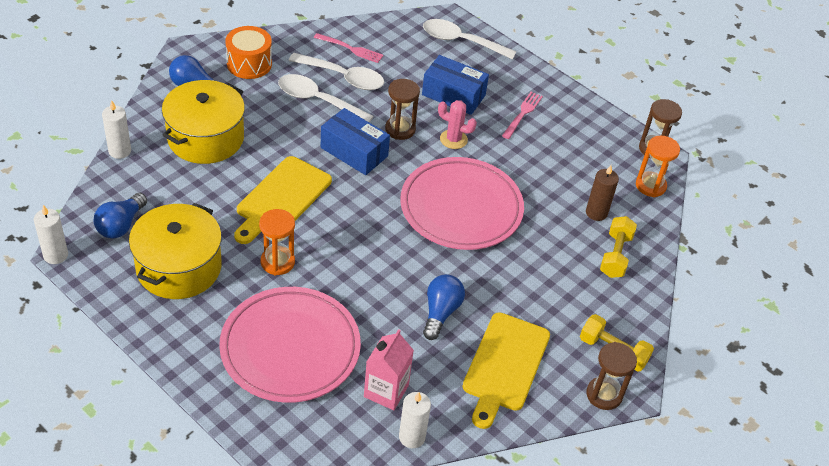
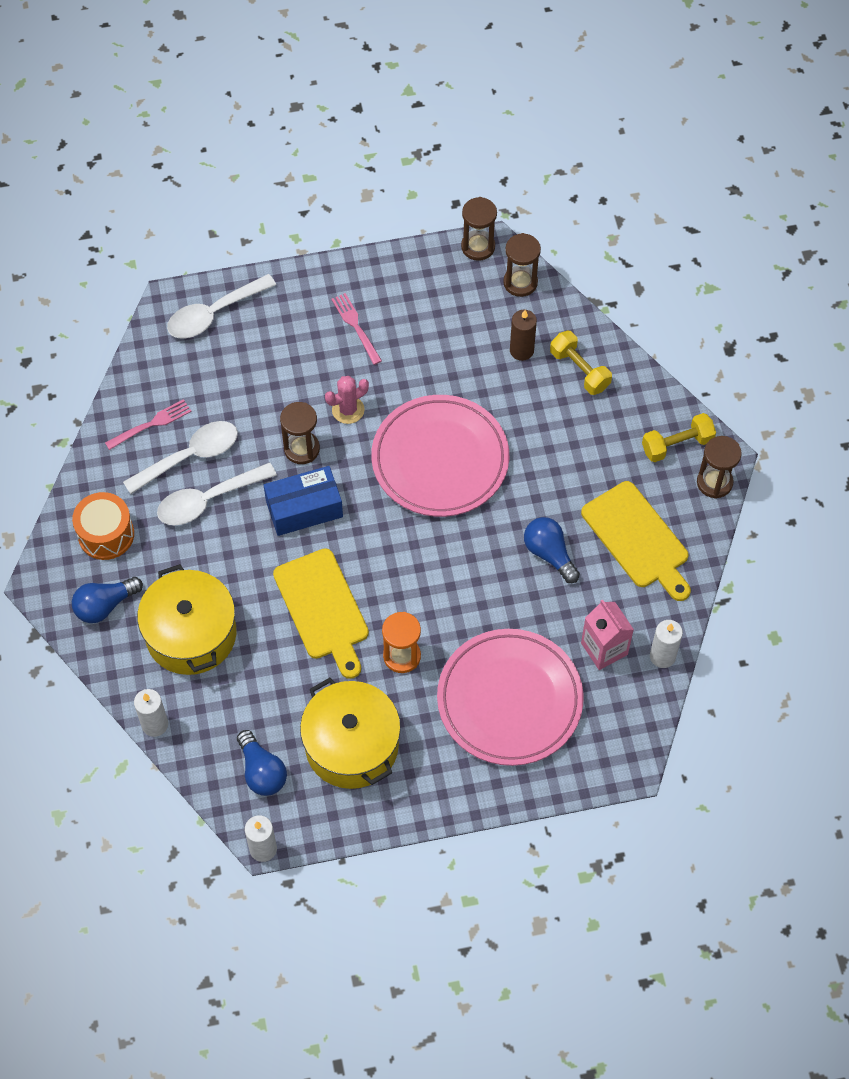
camera: 50 degrees left, 15 degrees up
blue box [422,55,489,115] -> none
orange hourglass [636,136,680,197] -> brown hourglass [503,233,541,297]

